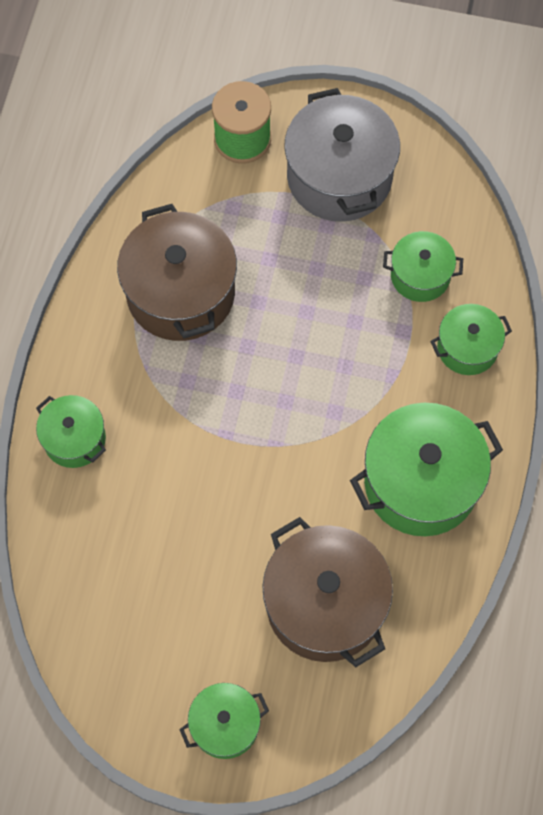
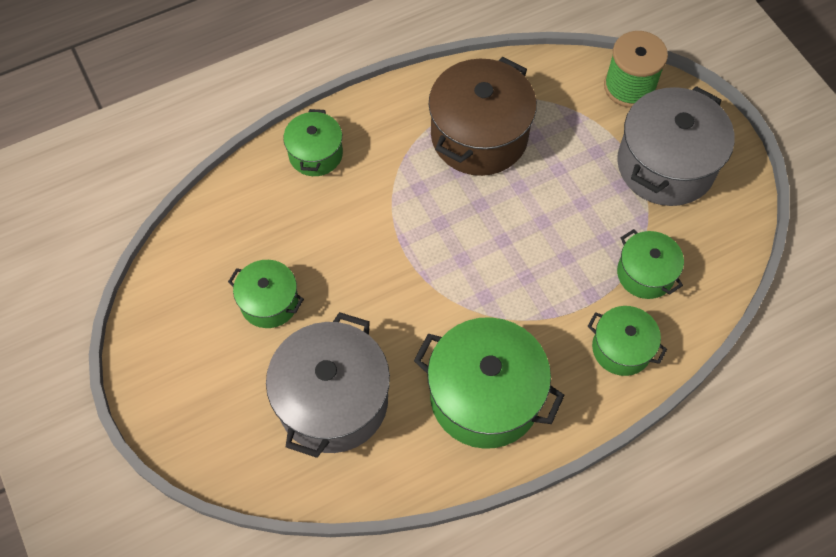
camera: 50 degrees right, 5 degrees down
green pot [179,683,269,759] -> green pot moved to [228,260,304,328]
brown pot [262,517,393,667] -> grey pot [266,312,390,458]

